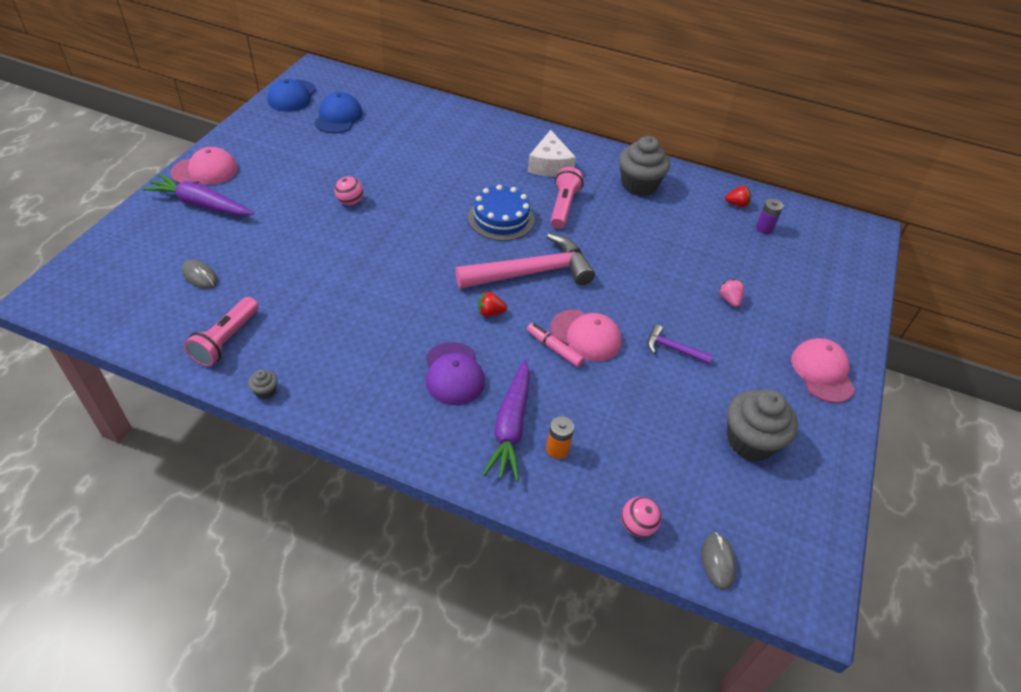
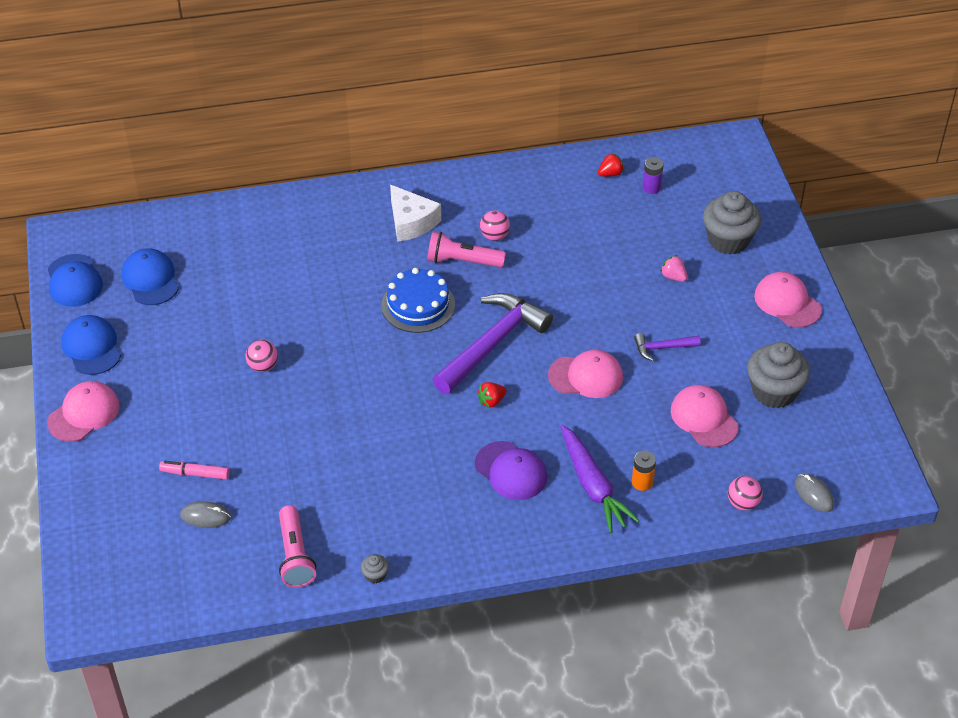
camera: 30 degrees left, 0 degrees up
purple carrot [143,174,254,216] -> none
pink hammer [455,233,595,289] -> purple hammer [432,293,553,394]
pink marker [527,323,584,367] -> pink marker moved to [159,461,230,480]
pink flashlight [550,167,584,229] -> pink flashlight turned 60 degrees counterclockwise [427,232,506,268]
grey cupcake [619,136,670,196] -> grey cupcake moved to [703,191,761,254]
none -> blue cap [61,315,121,375]
none -> pink ball [480,211,510,241]
none -> pink cap [671,385,738,447]

